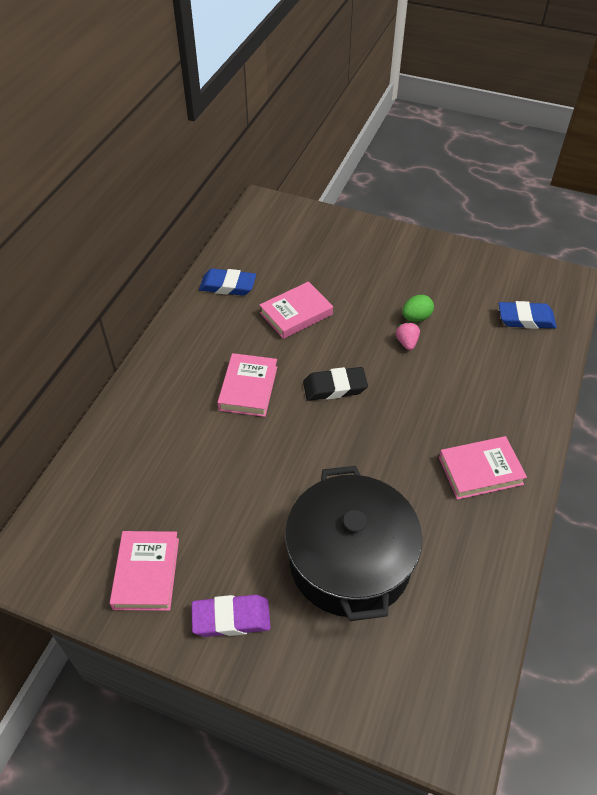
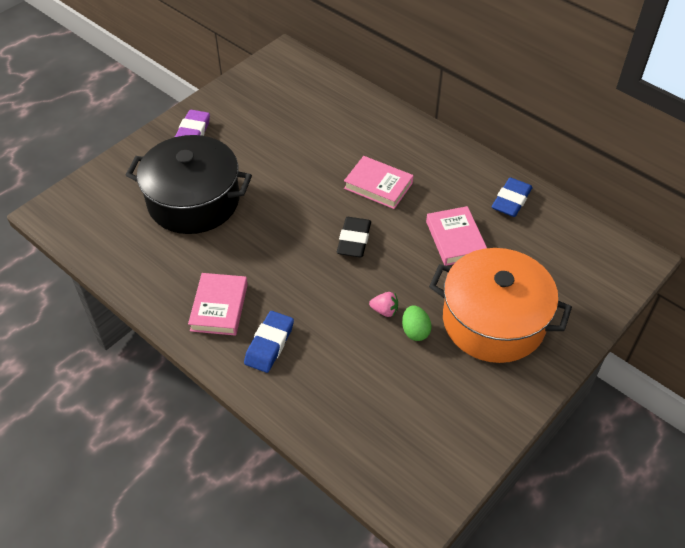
camera: 110 degrees right, 0 degrees up
pink book [110,531,179,611] -> none
blue eraser [498,301,557,329] -> blue eraser moved to [244,311,294,373]
none -> orange pot [429,248,572,363]

